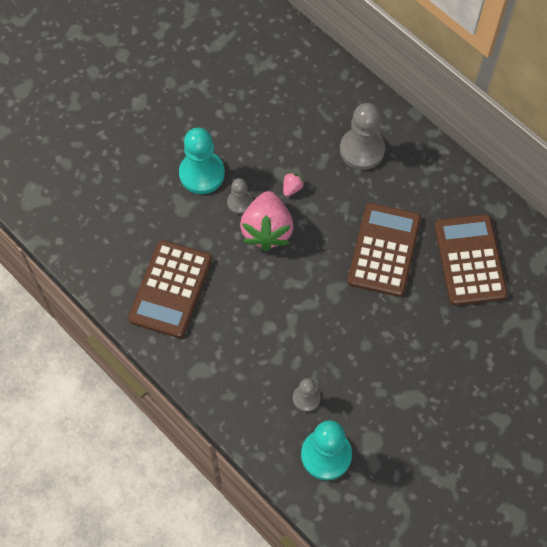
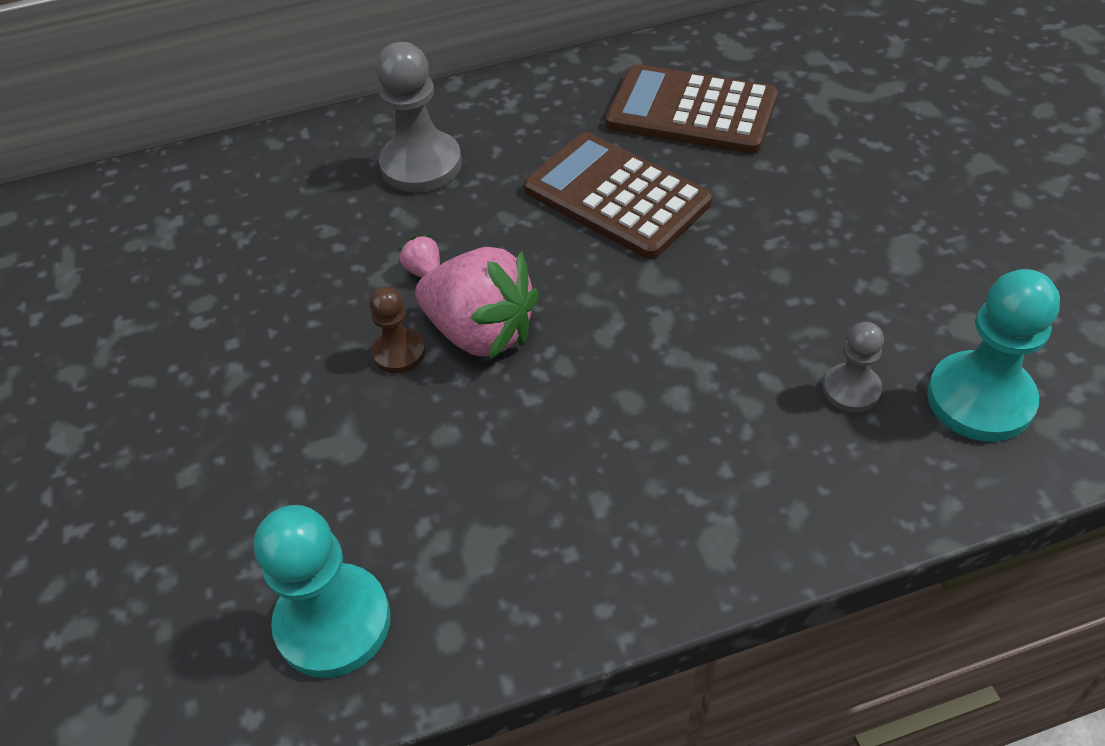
camera: 60 degrees left, 15 degrees down
brown calculator [128,240,212,338] -> none
turquoise pawn [179,128,225,194] -> turquoise pawn moved to [254,505,391,678]
grey pawn [227,178,253,214] -> brown pawn [369,286,426,373]

